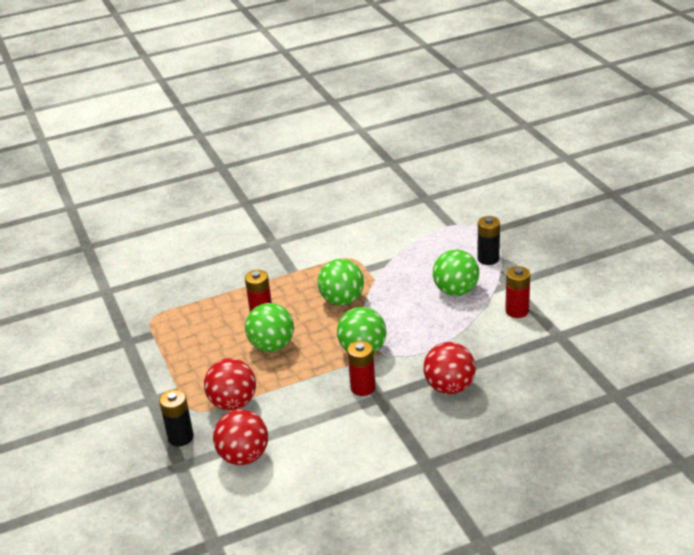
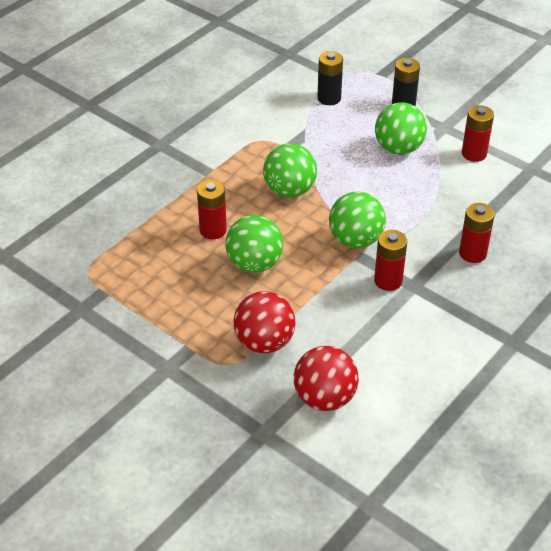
camera: 30 degrees left, 10 degrees up
black battery [159,390,194,446] -> black battery moved to [317,51,343,105]
red ball [423,342,476,394] -> red battery [459,203,495,263]

